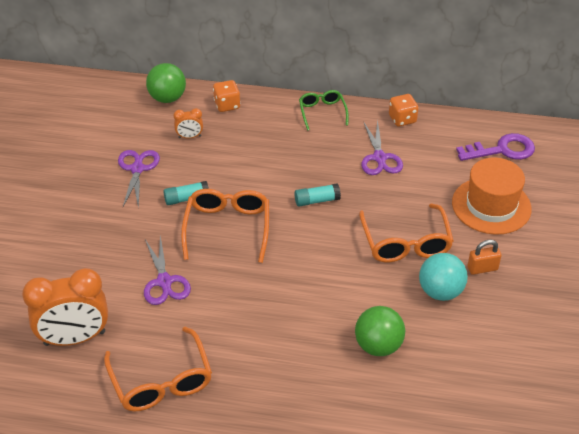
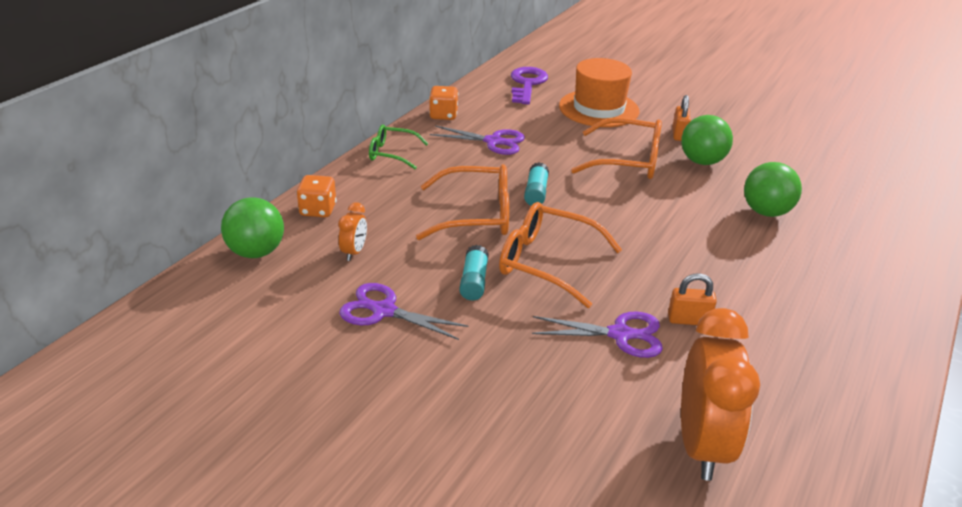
camera: 70 degrees left, 10 degrees down
orange glasses [104,327,212,411] -> orange glasses moved to [416,164,509,240]
turquoise ball [419,253,468,301] -> green ball [681,115,733,165]
none -> orange padlock [668,273,717,325]

